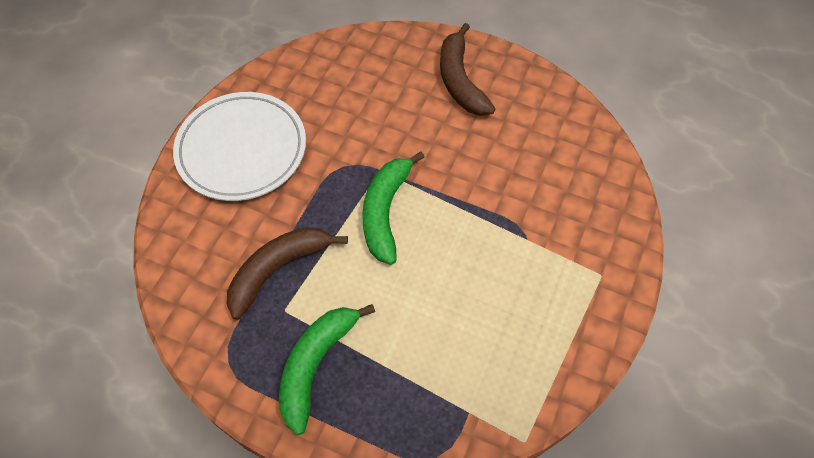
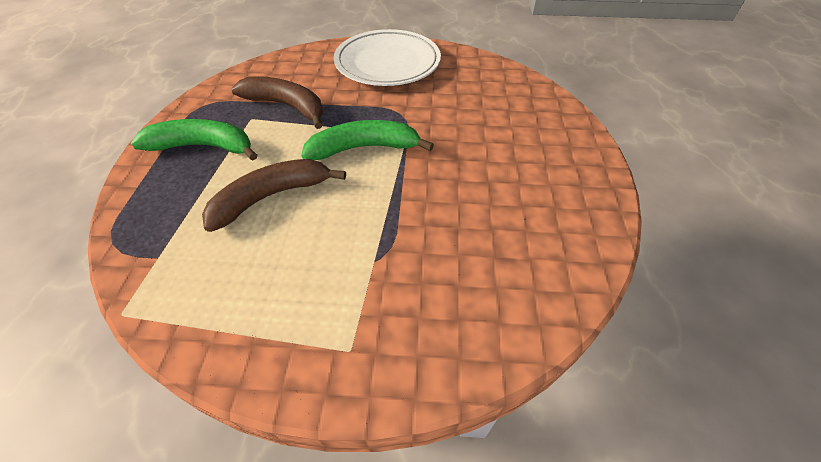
camera: 70 degrees right, 10 degrees down
brown banana [440,23,495,116] -> brown banana moved to [202,159,346,232]

